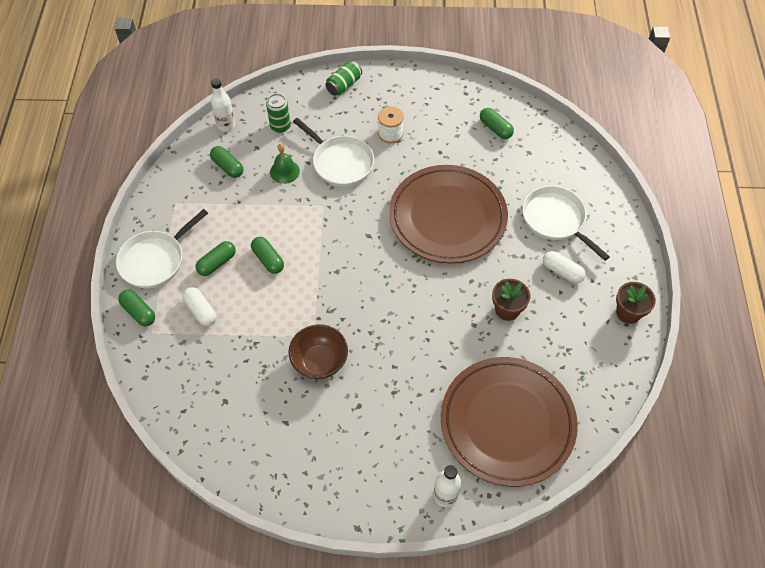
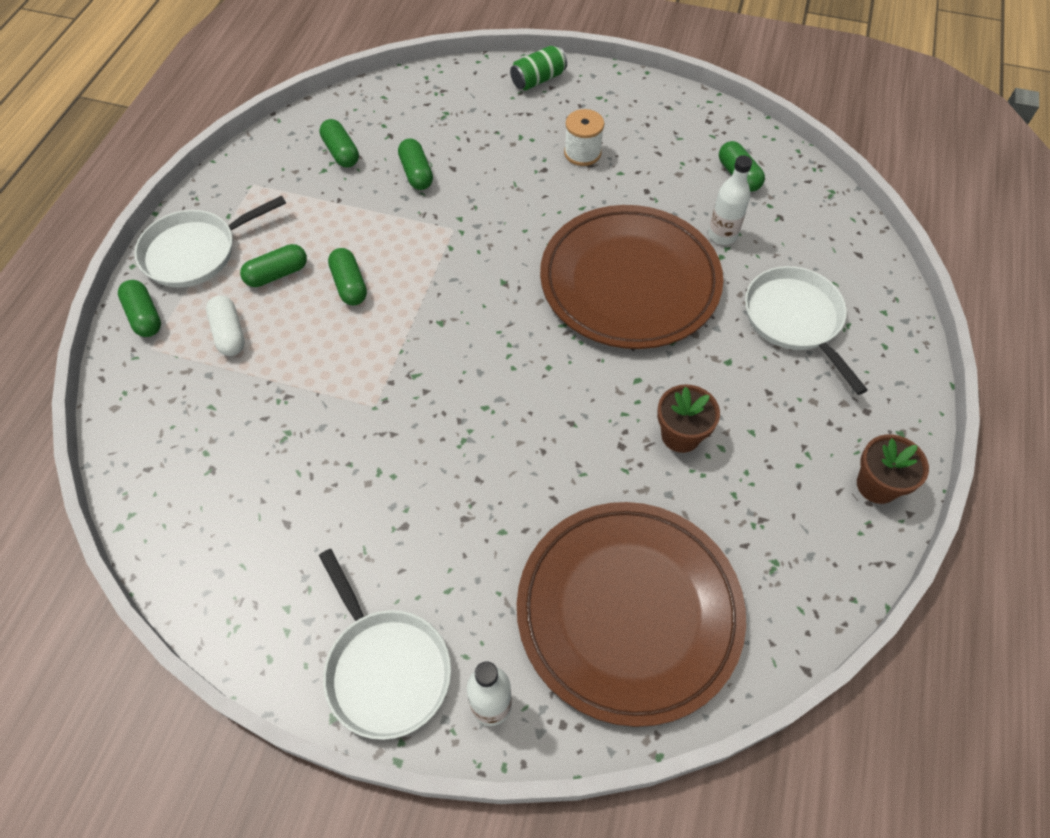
camera: 15 degrees right, 0 degrees up
white bottle [211,78,236,132] -> white bottle moved to [708,155,752,245]
green can [266,94,291,133] -> none
green bell [270,144,300,184] -> green capsule [398,139,433,190]
brown bowl [288,324,348,379] -> none
white pan [293,118,374,187] -> white pan moved to [319,549,451,740]
white capsule [543,251,586,283] -> none

